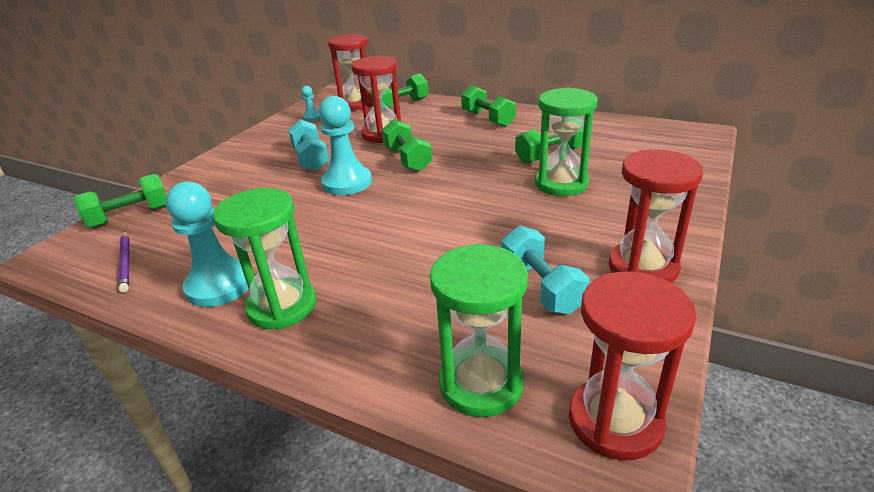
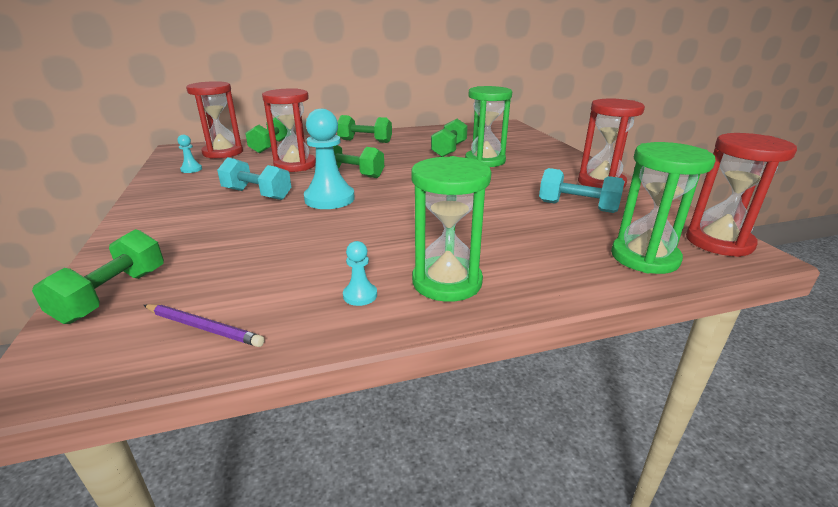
camera: 45 degrees left, 5 degrees down
turquoise pawn [166,181,249,307] -> turquoise pawn [343,241,377,306], size x0.47

